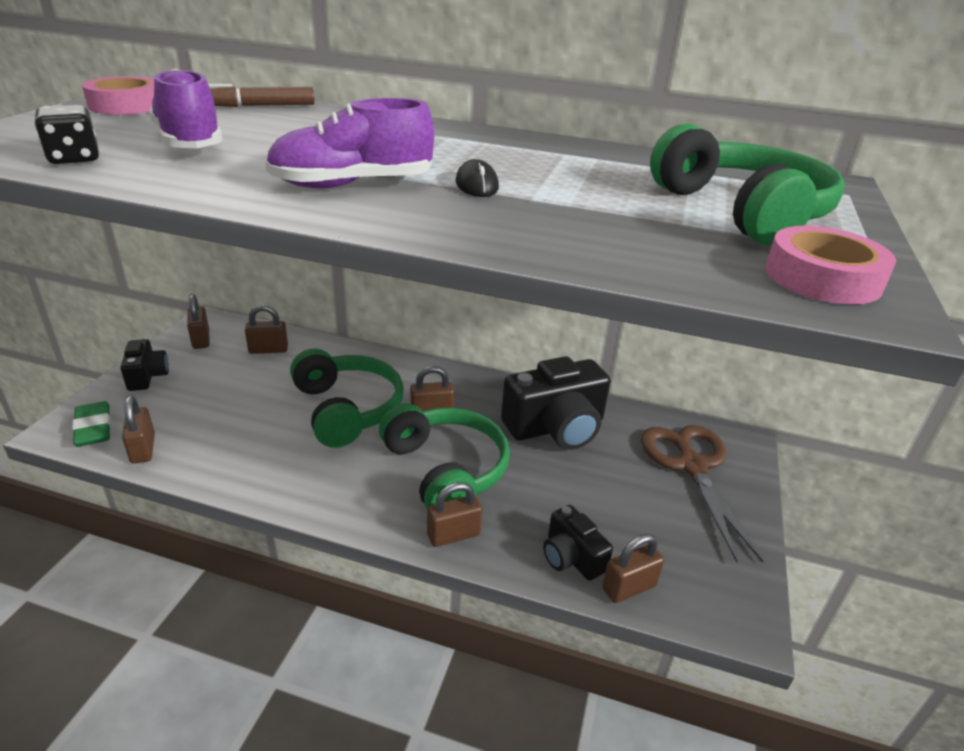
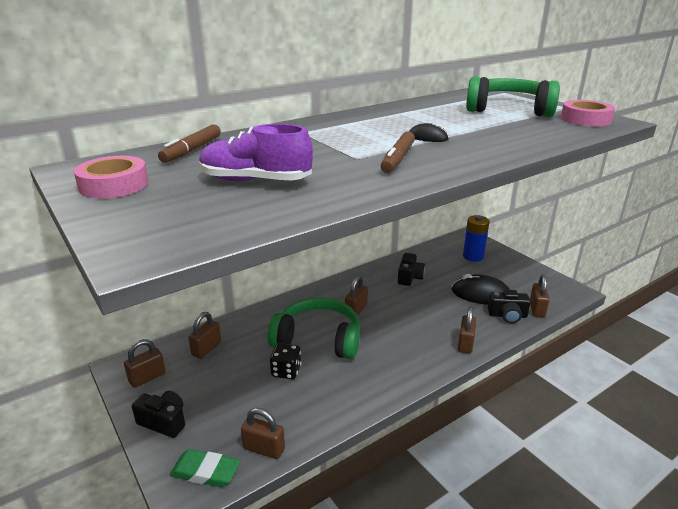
camera: 50 degrees left, 5 degrees down
black dice [34,105,99,165] -> black dice moved to [270,343,301,379]
brown padlock [187,294,210,349] -> brown padlock turned 60 degrees counterclockwise [124,339,166,388]
purple shoe [265,98,434,188] -> brown marker [381,131,415,173]
green headphones [379,403,510,508] -> none
black camera [501,356,611,450] -> black camera [398,253,425,286], size x0.54
brown scissors [641,425,763,563] -> blue battery [463,215,489,262]
none -> black mouse [451,274,510,305]

